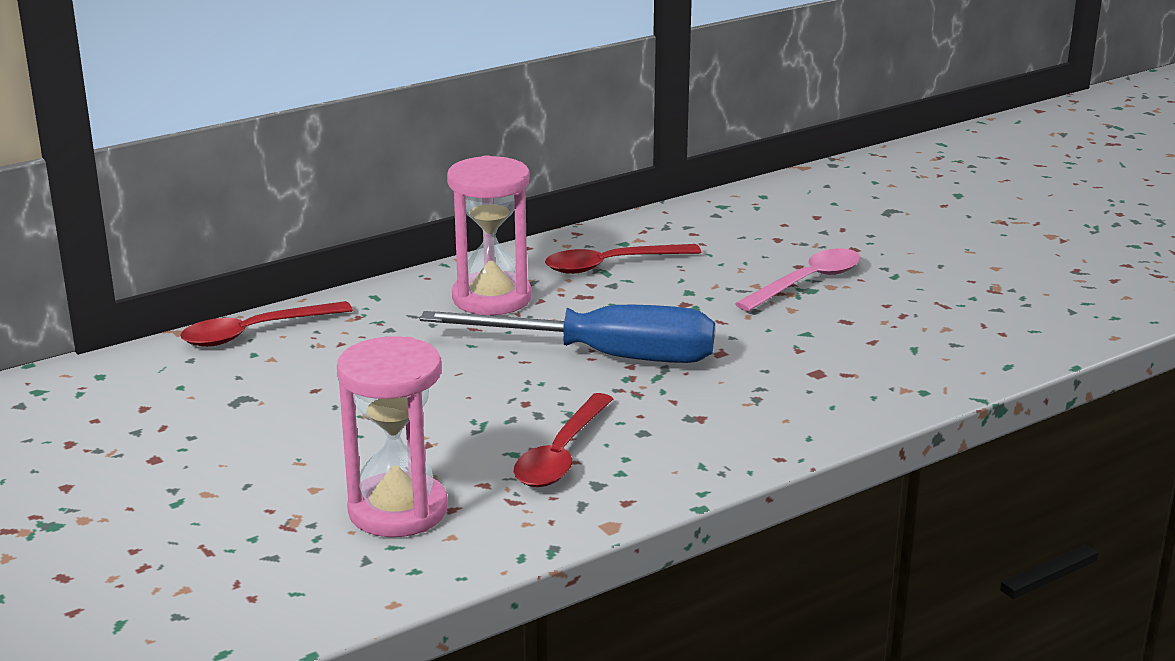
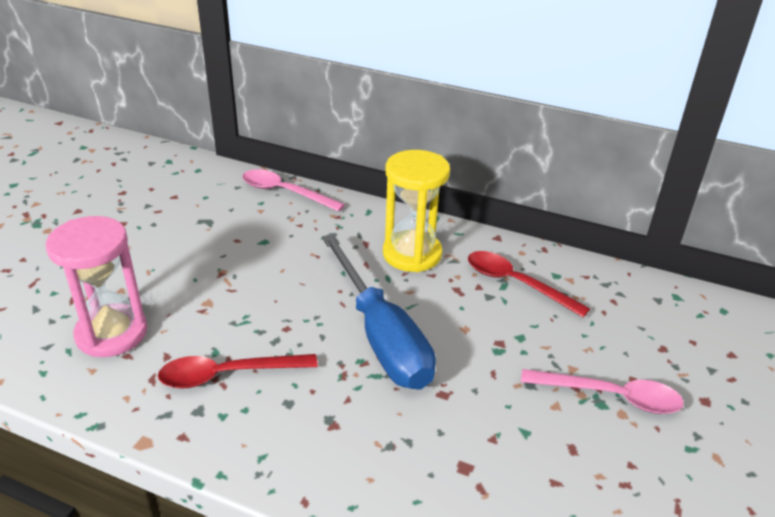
camera: 55 degrees right, 10 degrees up
red spoon [180,301,353,347] -> pink spoon [242,169,345,212]
pink hourglass [447,155,532,315] -> yellow hourglass [383,150,450,272]

